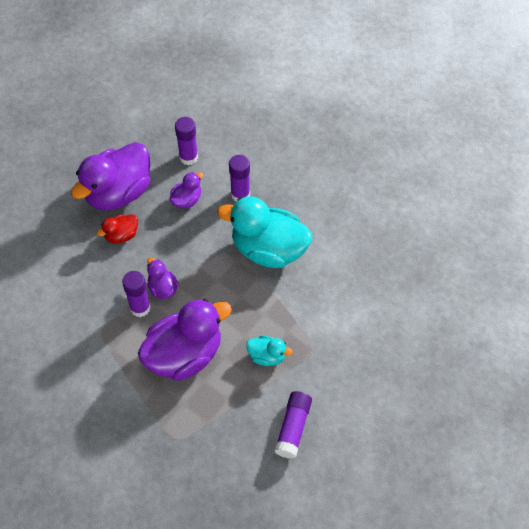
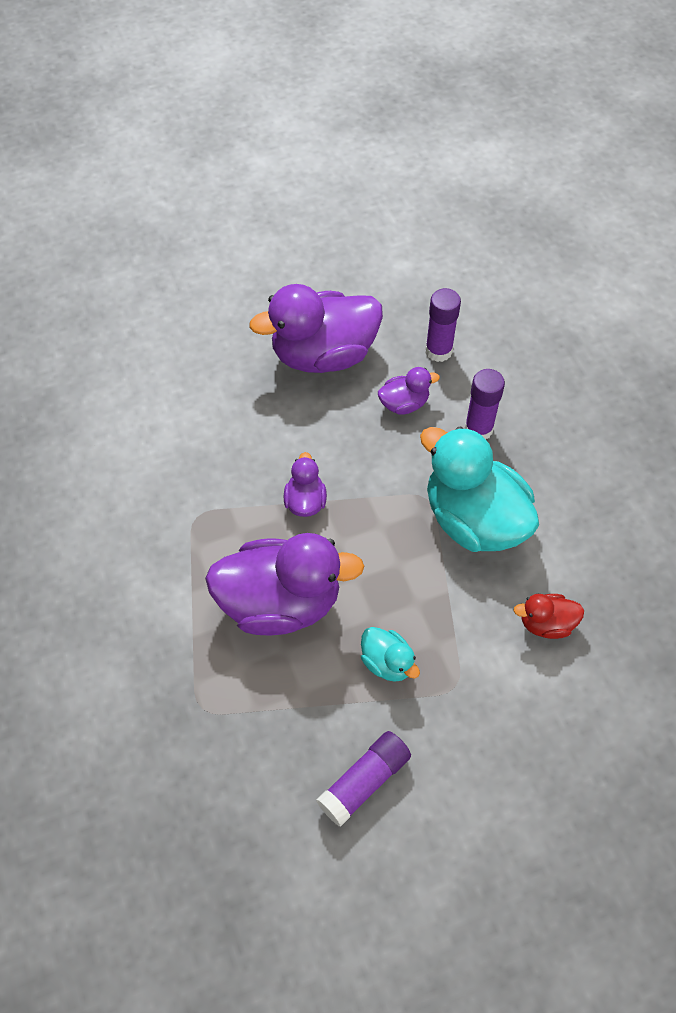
camera: 30 degrees right, 0 degrees up
red duck [97,214,138,244] -> red duck moved to [513,594,584,639]
purple glue stick [122,271,151,317] -> none

